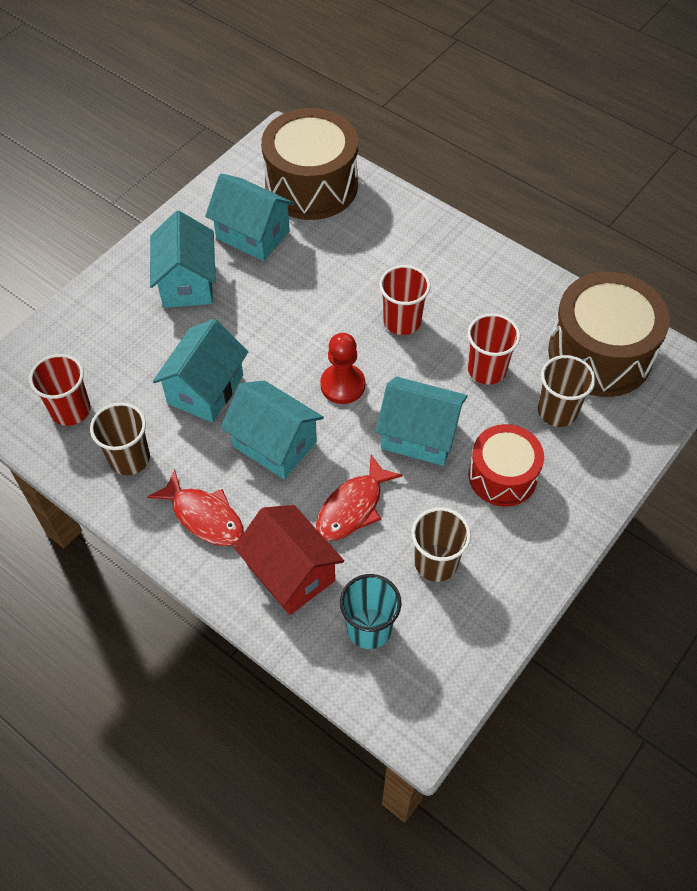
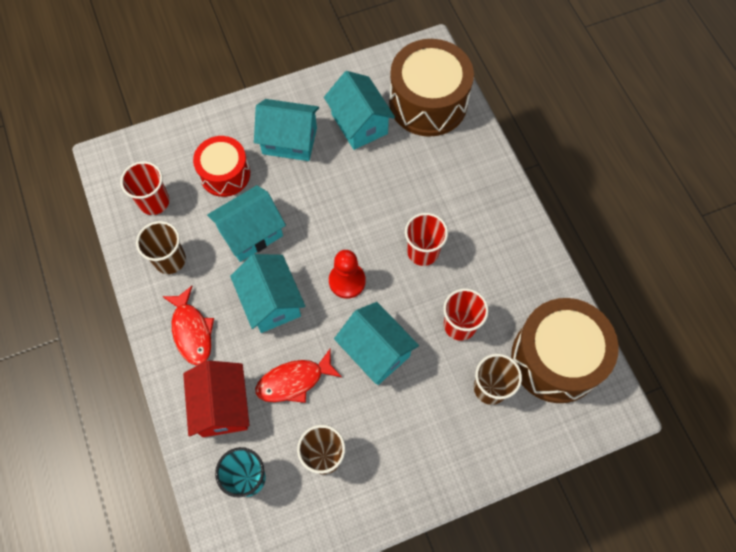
camera: 30 degrees right, 10 degrees up
turquoise house [150,211,216,308] -> turquoise house turned 75 degrees clockwise [254,99,319,161]
red drum [469,424,544,507] -> red drum moved to [193,136,250,197]

